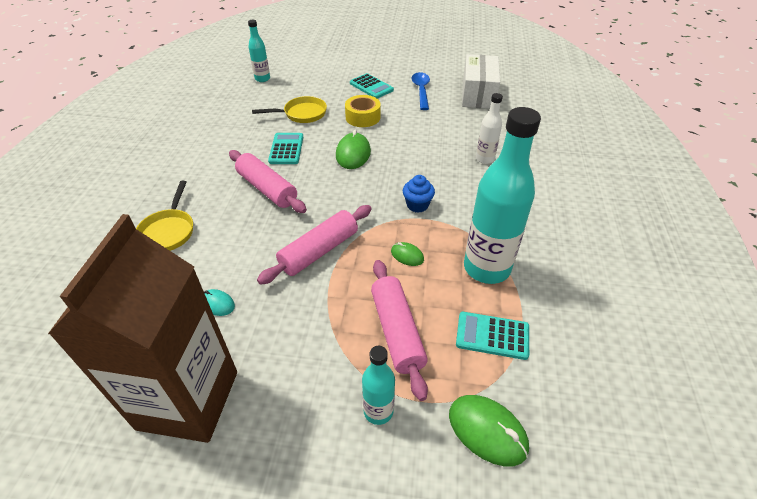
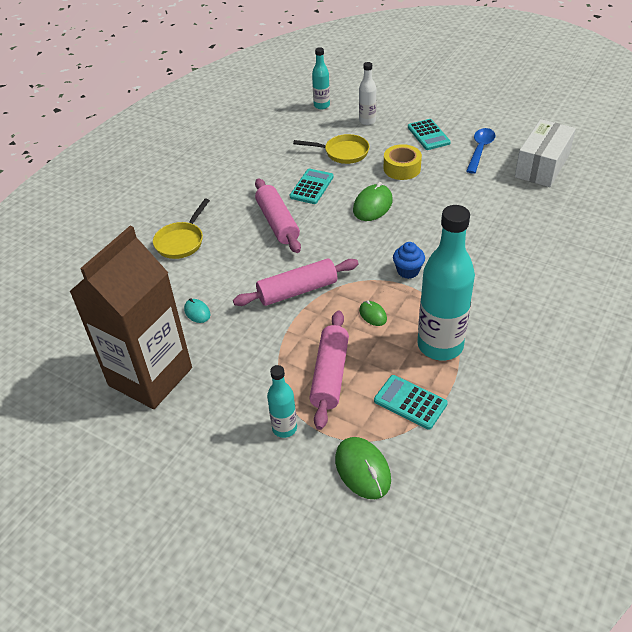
camera: 25 degrees right, 0 degrees up
white bottle [476,93,503,164] -> white bottle moved to [359,62,376,125]

